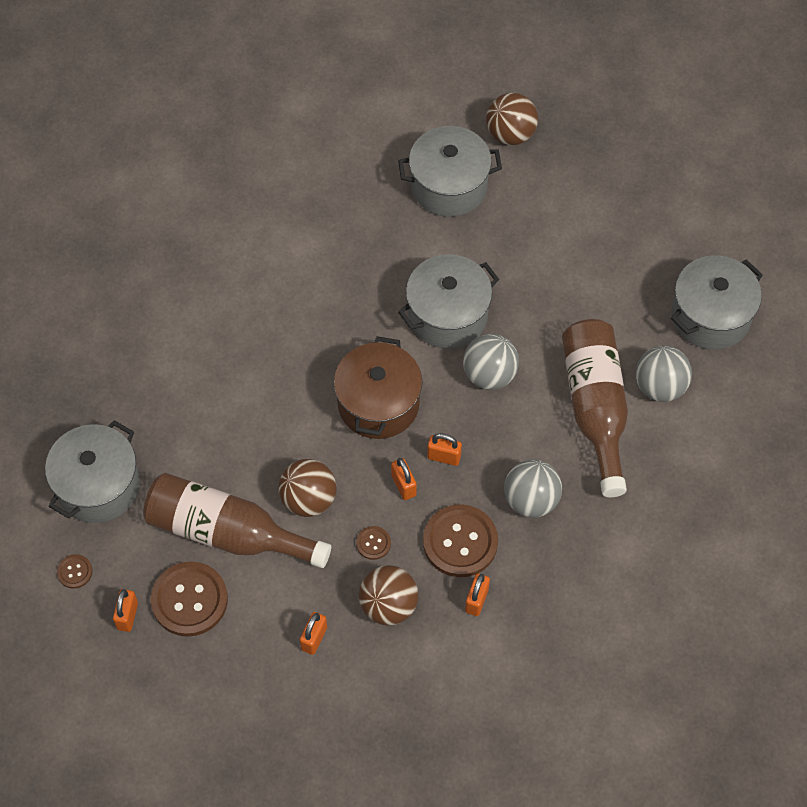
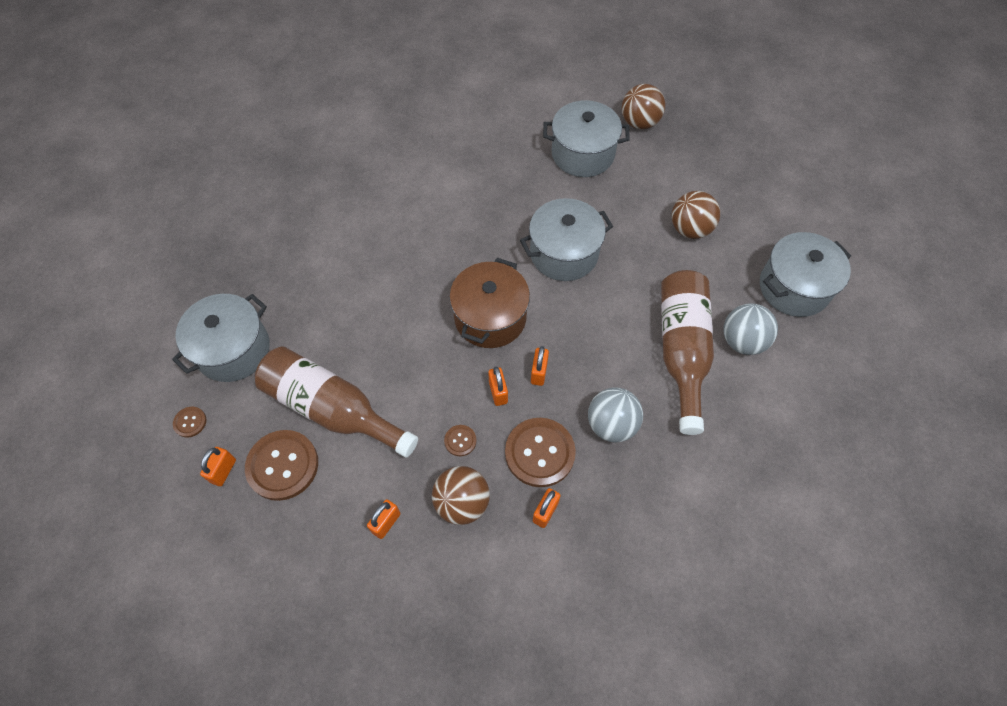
camera: 10 degrees right, 0 degrees up
brown ball [278,459,336,517] -> brown ball moved to [671,191,720,239]
orange padlock [427,433,462,466] -> orange padlock turned 75 degrees clockwise [531,346,549,386]
grey ball [463,334,519,390] -> none

